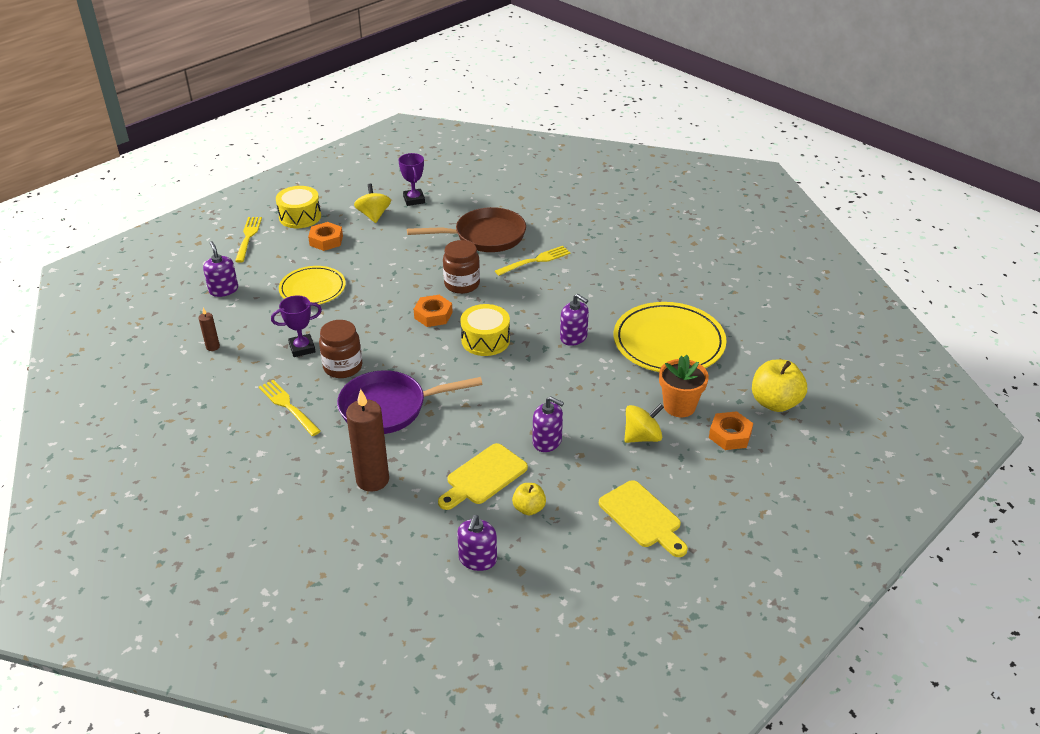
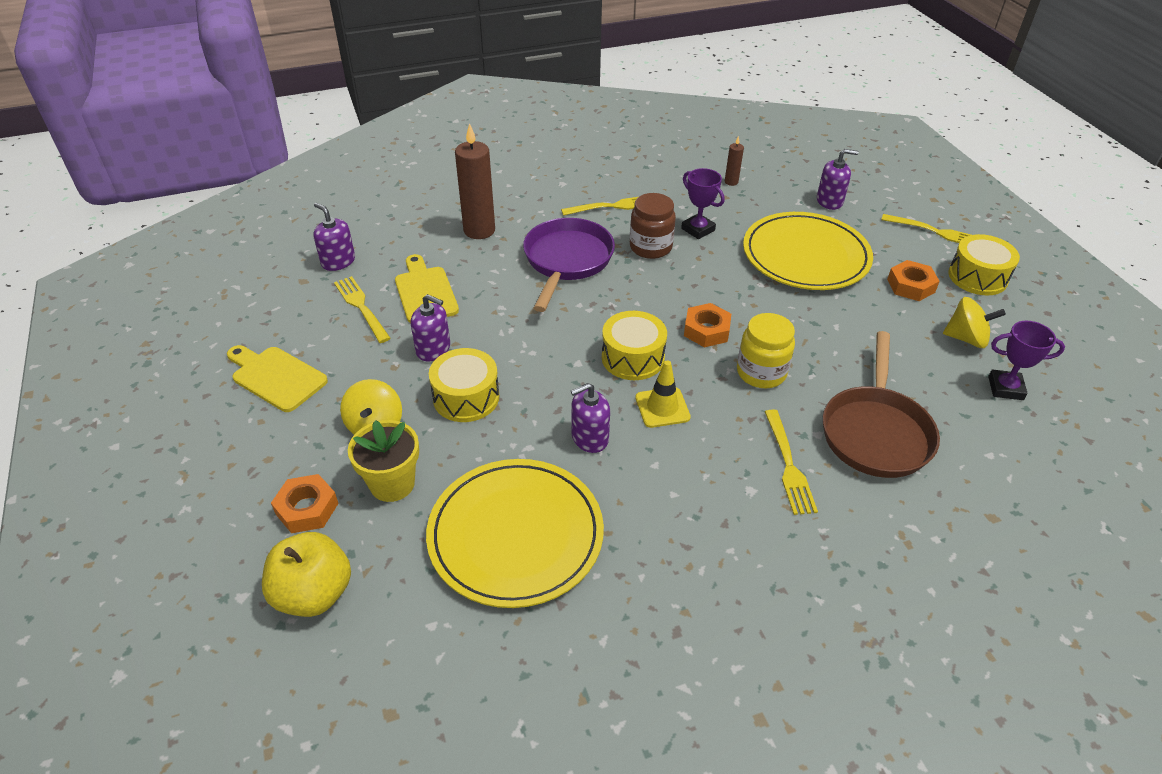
camera: 115 degrees right, 5 degrees up
purple trophy [271,295,322,357] -> purple trophy turned 45 degrees counterclockwise [681,168,724,239]
yellow plate [279,266,346,306] -> yellow plate [743,212,873,290], size x1.59
brown jar [443,240,480,294] -> yellow jar [737,313,795,388]
yellow apple [512,483,546,515] -> yellow fork [334,276,391,343]
purple soap dispenser [532,396,564,452] -> purple soap dispenser turned 120 degrees counterclockwise [411,294,450,361]
yellow cutting board [599,480,688,557] -> yellow cutting board turned 45 degrees clockwise [227,345,328,412]
orange flower pot [659,355,709,417] -> yellow flower pot [348,420,419,502]
none -> yellow drum [429,348,499,422]
none -> yellow traffic cone [635,360,691,428]

